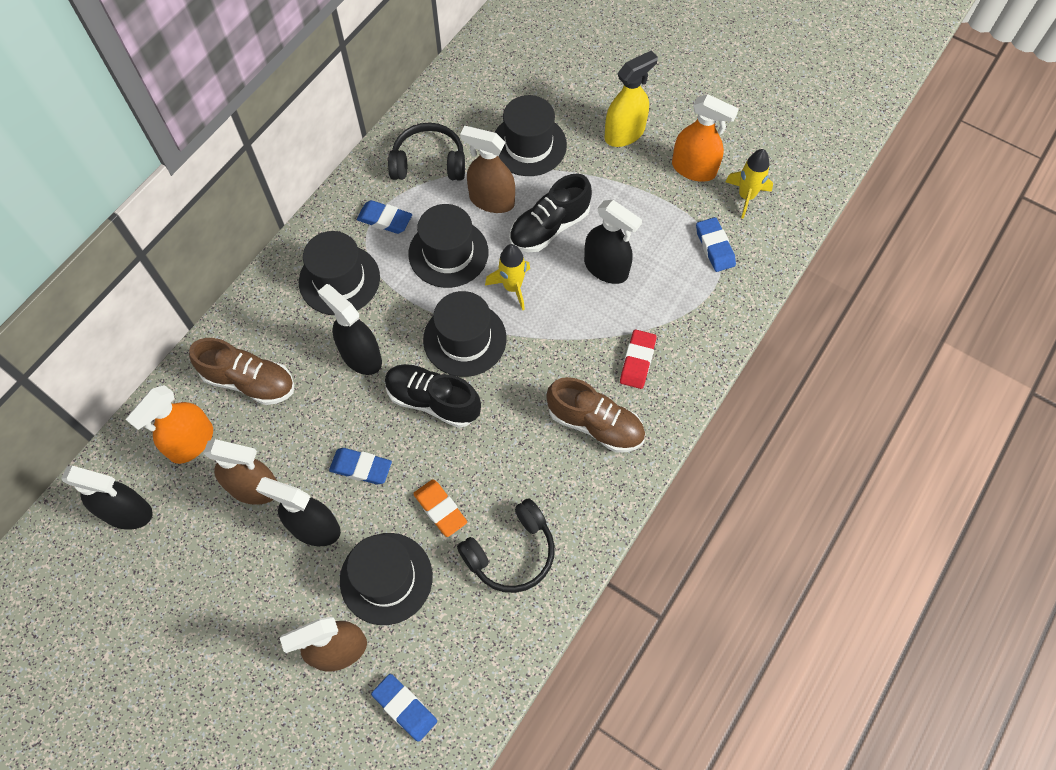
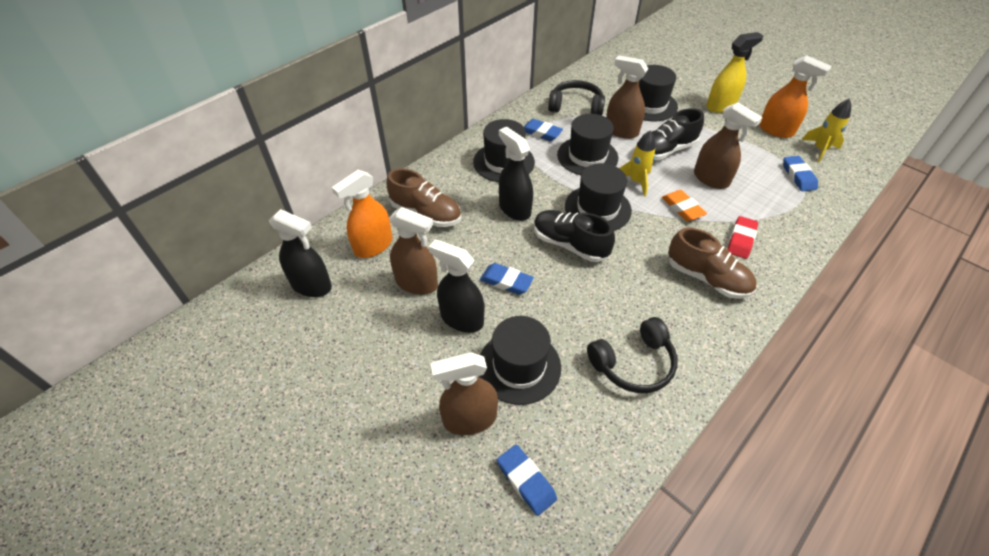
camera: 10 degrees right, 15 degrees down
orange eraser [413,479,467,537] -> orange eraser moved to [662,190,707,221]
black spray bottle [584,200,642,284] -> brown spray bottle [694,103,763,189]

